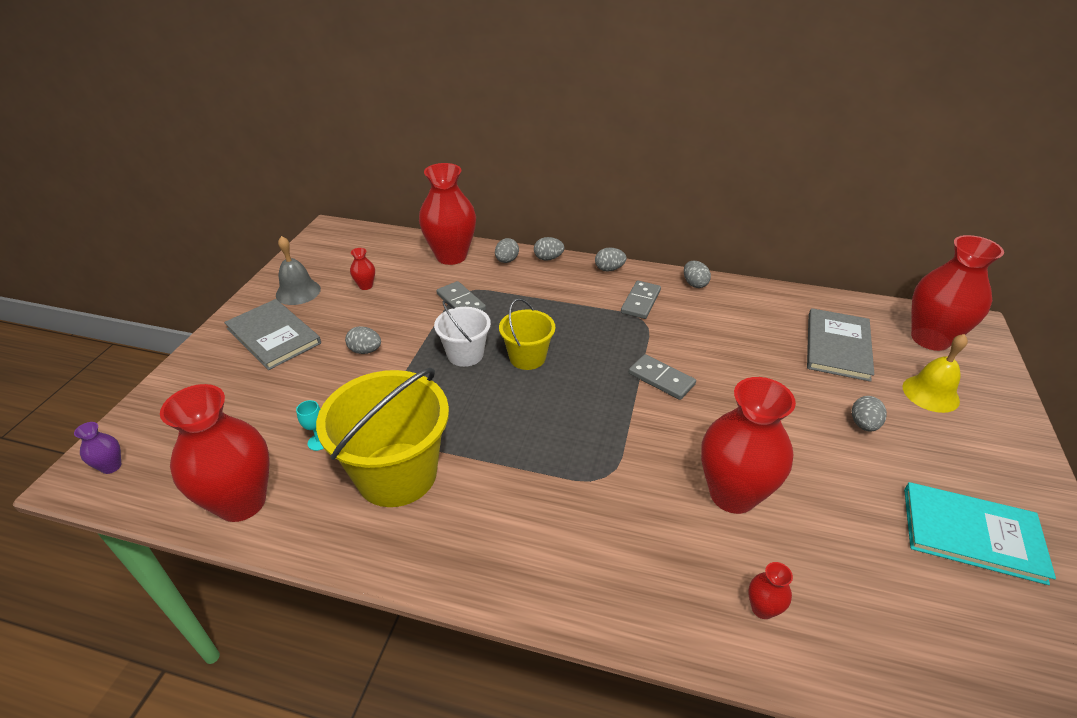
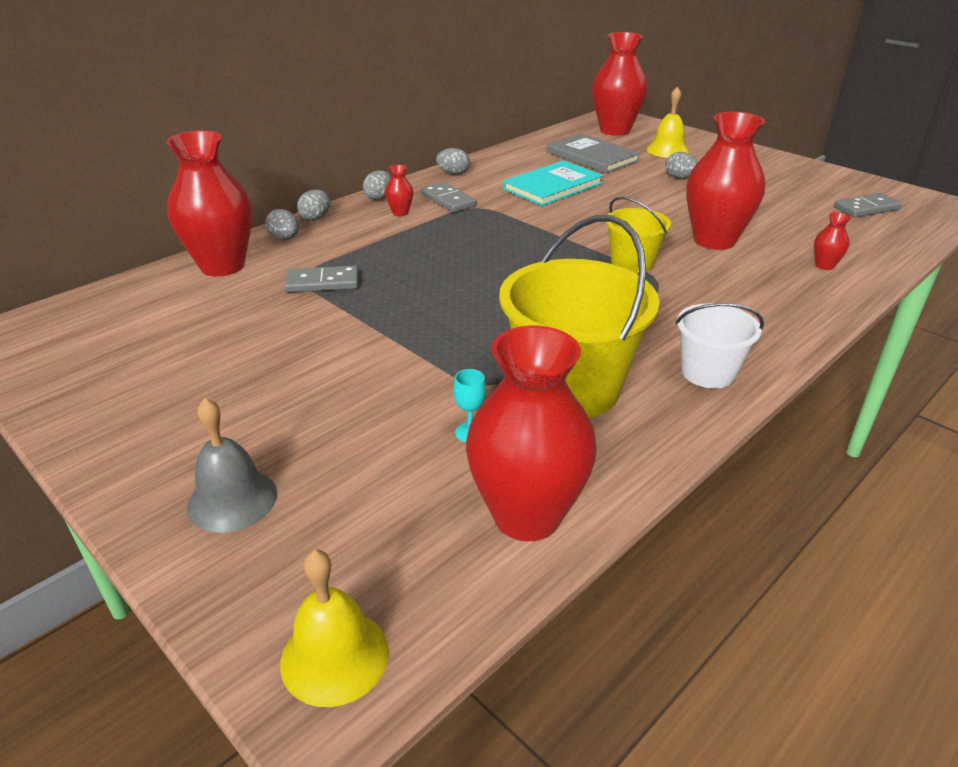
camera: 60 degrees left, 5 degrees down
purple vase [74,422,121,474] -> yellow bell [280,549,389,707]
grey book [224,299,321,370] -> none
grey bell [276,236,321,305] -> grey bell moved to [187,398,277,533]
grey egg [345,326,381,354] -> none
red vase [350,248,375,290] -> red vase moved to [385,165,414,216]
white bucket [434,300,491,367] -> white bucket moved to [675,303,764,388]
yellow bucket [499,298,555,370] -> yellow bucket moved to [606,197,671,274]
grey domino [629,354,696,400] -> grey domino moved to [834,193,902,218]
turquoise book [904,482,1056,585] -> turquoise book moved to [503,160,603,206]

